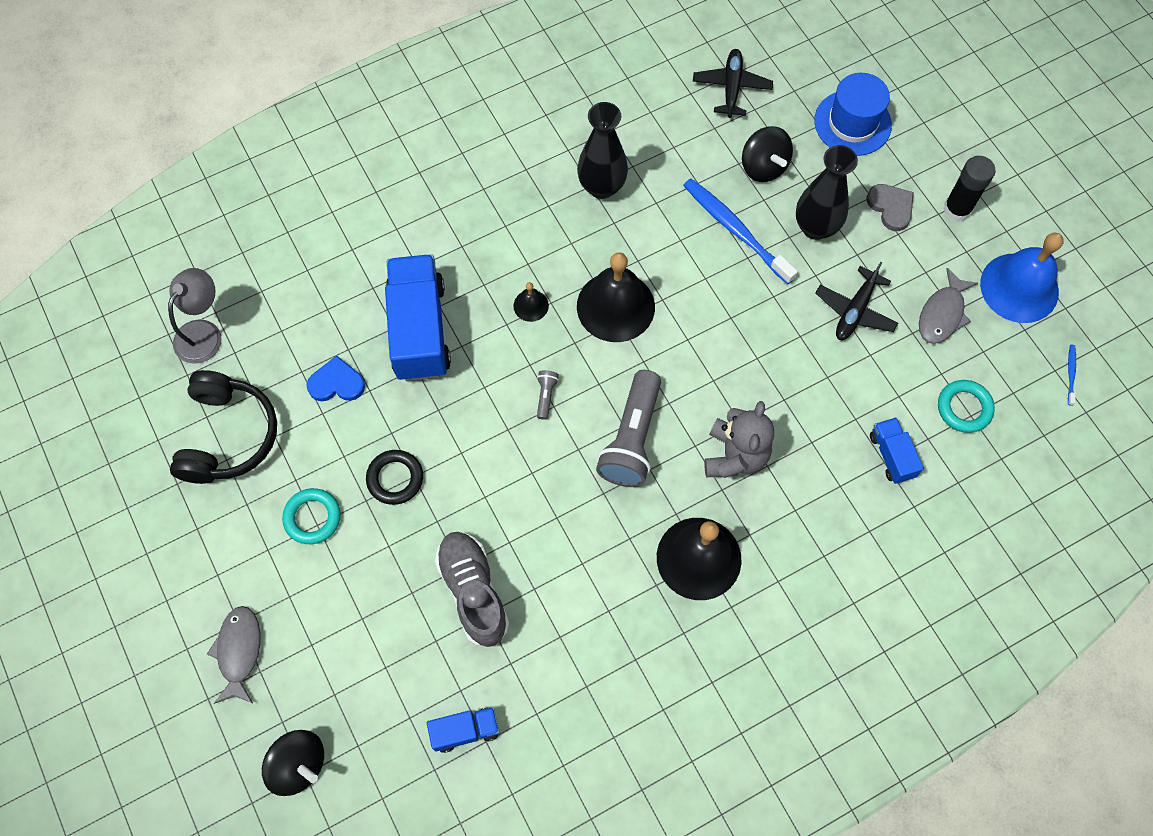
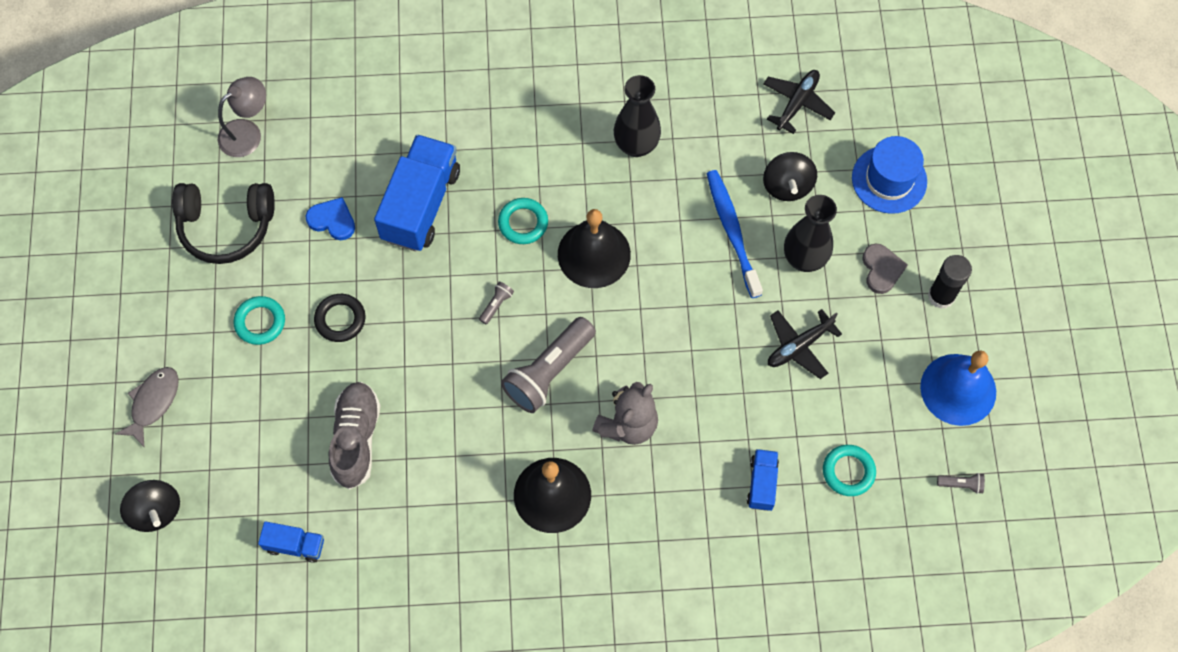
camera: 25 degrees right, 0 degrees up
black headphones [170,370,277,484] -> black headphones turned 60 degrees clockwise [172,183,275,264]
black bell [513,282,549,322] -> turquoise ring [498,198,548,244]
grey fish [919,268,978,344] -> none
blue toothbrush [1068,345,1076,406] -> grey flashlight [937,473,985,494]

